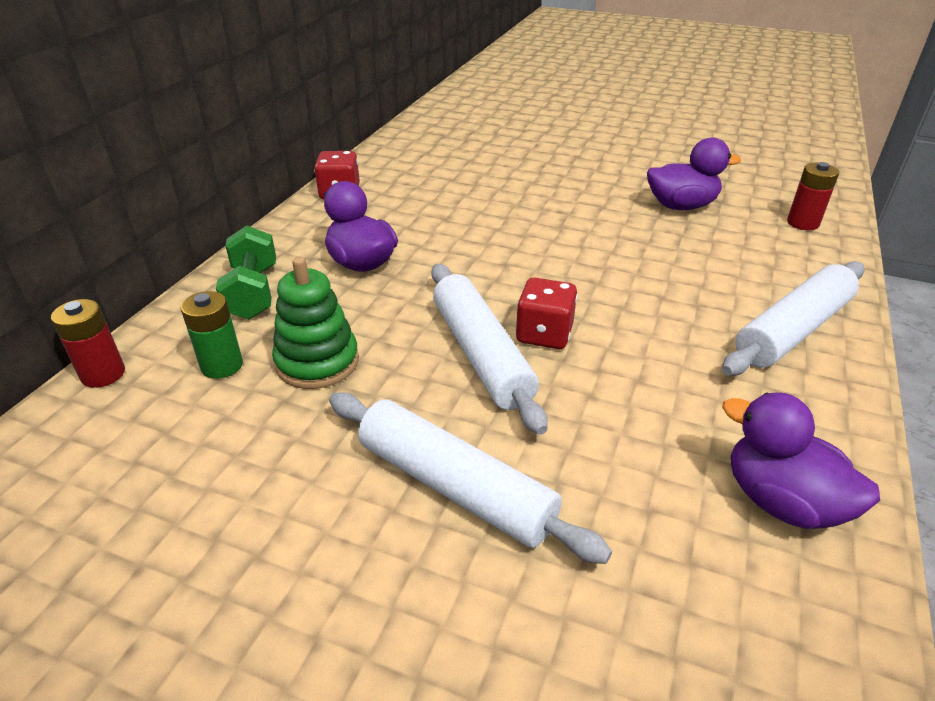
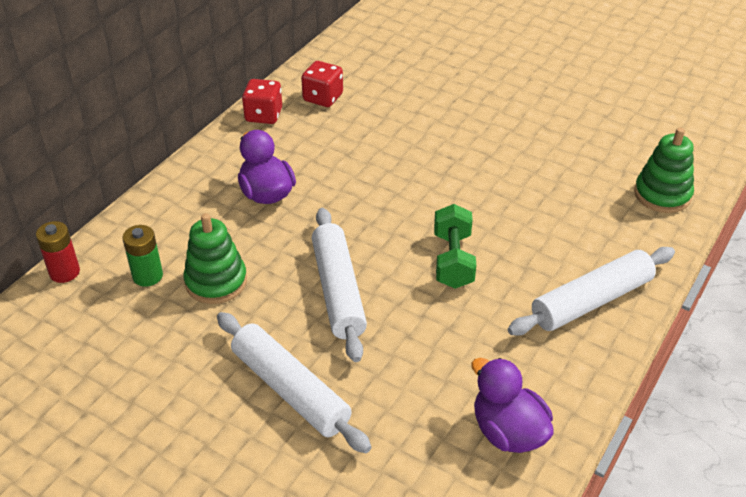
camera: 10 degrees right, 5 degrees up
green dumbbell [216,226,276,319] -> green dumbbell moved to [434,204,476,289]
red dice [516,277,577,349] -> red dice moved to [301,61,343,107]
purple duck [647,137,741,210] -> none
red battery [787,162,839,230] -> green stacking toy [634,128,694,213]

